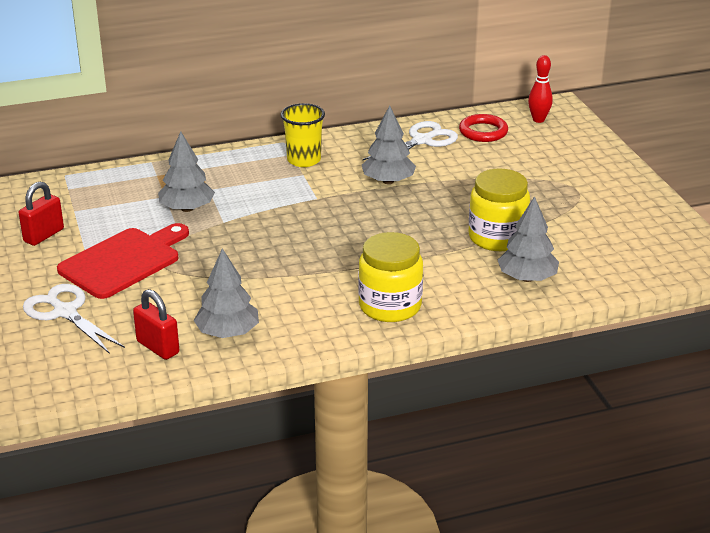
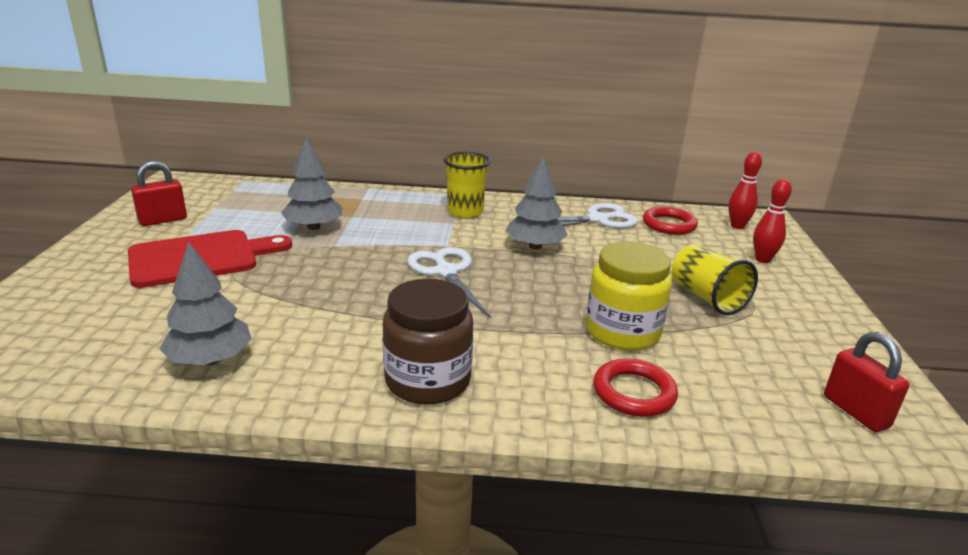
camera: 20 degrees right, 5 degrees down
white scissors [23,284,125,354] -> white scissors moved to [407,247,491,318]
red padlock [133,289,179,360] -> red padlock moved to [824,332,910,432]
yellow jar [358,232,423,322] -> brown jar [382,279,473,405]
grey tree [498,196,559,282] -> red ring [593,358,678,417]
none -> yellow cup [671,244,758,315]
none -> red bowling pin [753,179,792,263]

